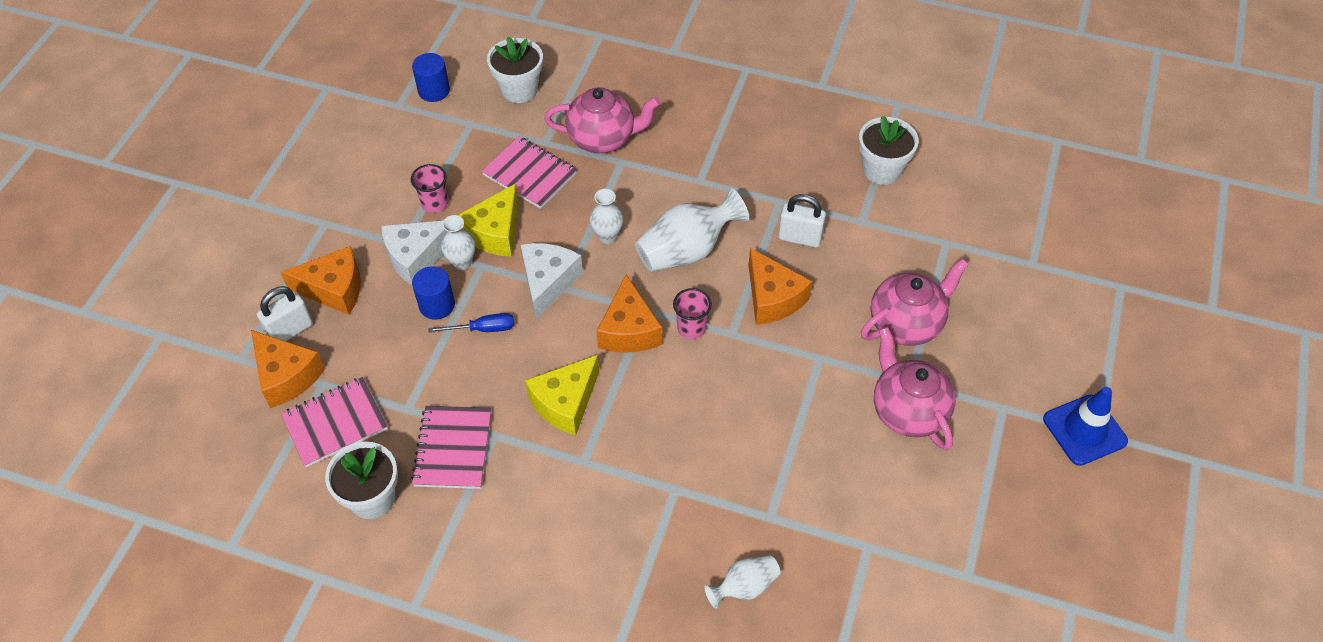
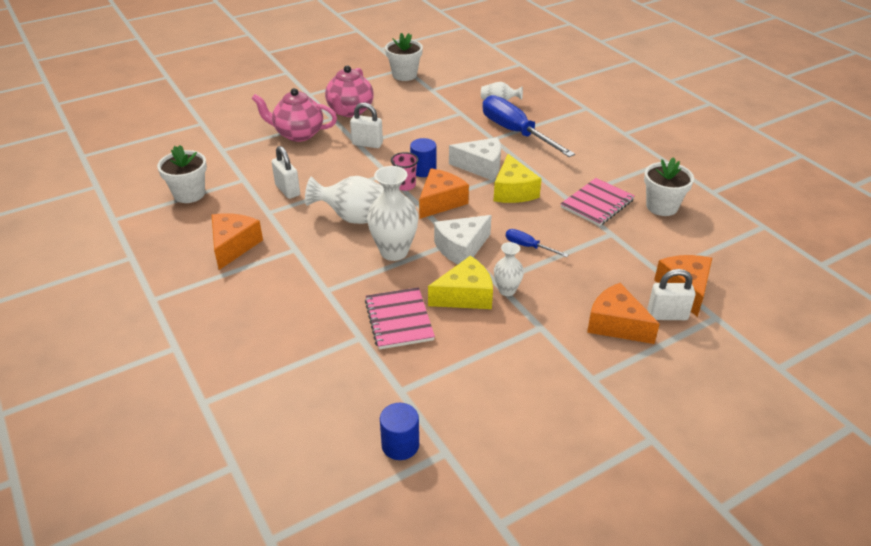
camera: 140 degrees left, 15 degrees down
pink notebook [281,377,388,467] -> none
white cheese [382,221,448,285] -> white cheese moved to [449,137,501,180]
pink cup [411,164,448,213] -> none
blue cylinder [412,266,455,320] -> blue cylinder moved to [410,138,436,177]
white flower pot [487,36,543,103] -> white flower pot moved to [385,33,423,81]
yellow cheese [525,355,599,436] -> yellow cheese turned 90 degrees clockwise [493,154,542,203]
pink teapot [545,87,660,153] -> none
white vase [590,189,623,244] -> white vase [367,166,418,261], size x1.78
orange cheese [749,248,812,325] -> orange cheese moved to [212,213,263,270]
blue traffic cone [1043,387,1128,466] -> none
none -> white padlock [350,103,383,148]
none -> blue screwdriver [482,95,575,157]

